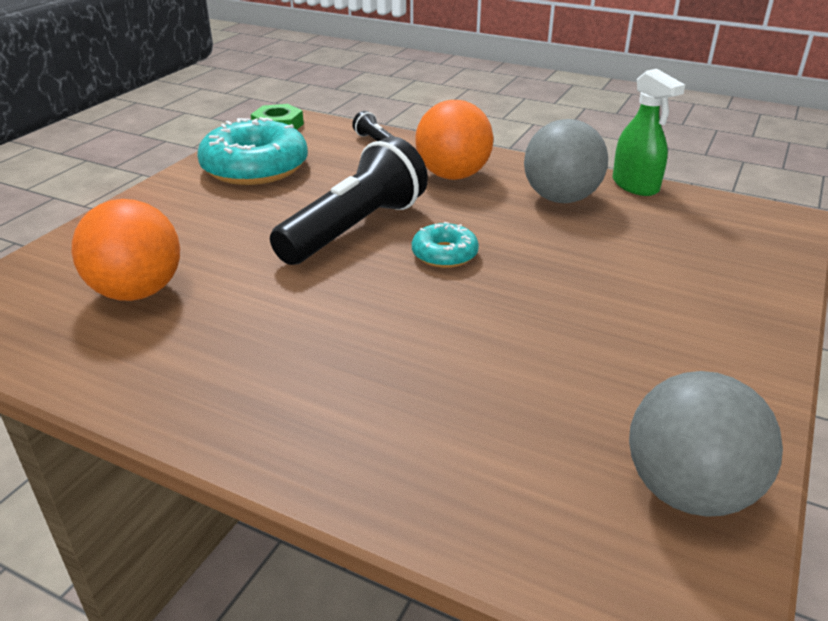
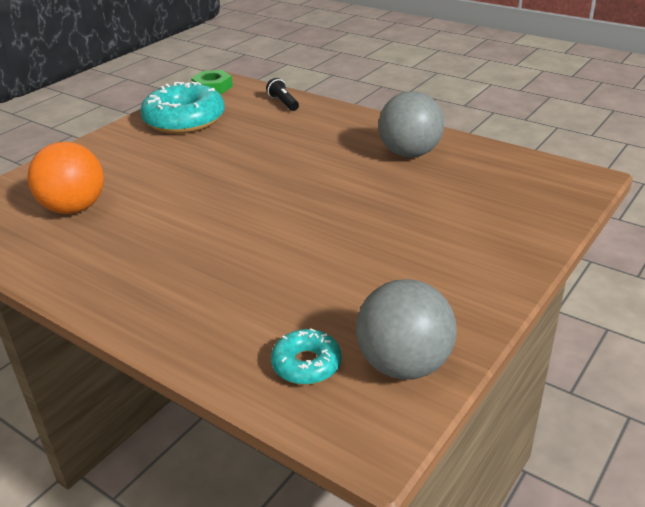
camera: 10 degrees right, 0 degrees up
black flashlight [270,136,428,265] -> none
turquoise donut [412,222,479,268] -> turquoise donut moved to [271,328,342,385]
orange ball [415,100,494,180] -> none
green spray bottle [612,69,685,196] -> none

